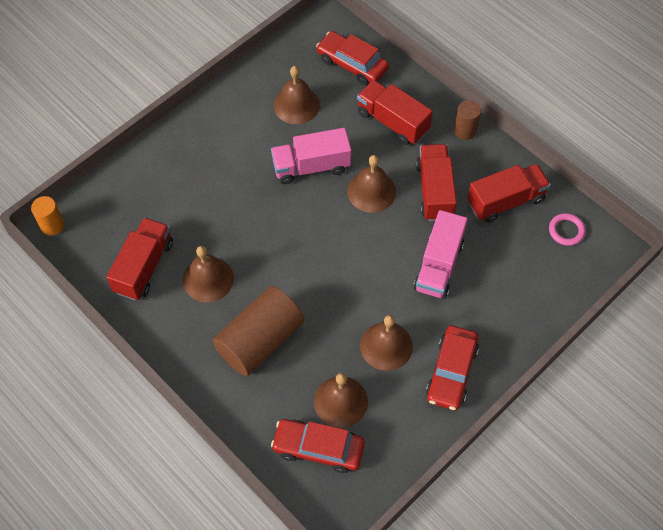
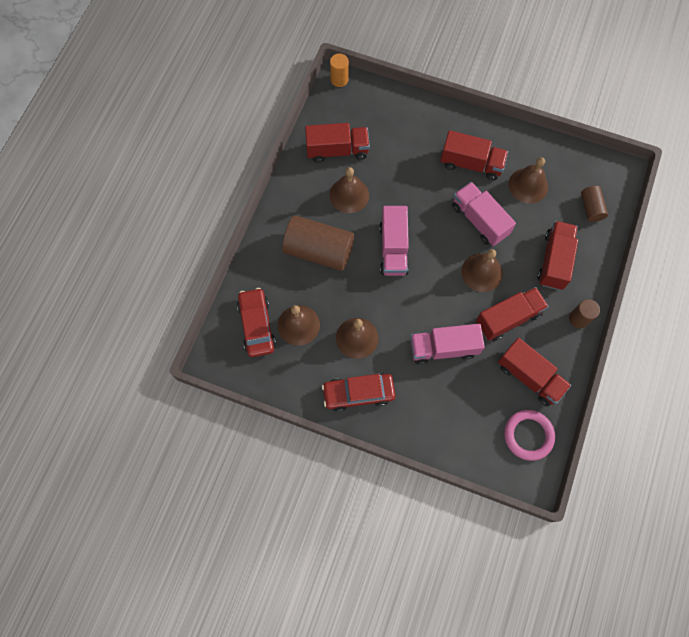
camera: 65 degrees right, 10 degrees up
red car [316,31,389,85] -> brown cylinder [581,186,608,222]
pink ring [549,213,585,246] -> pink ring [504,410,555,461], size x1.56
none -> pink truck [379,206,409,276]
none -> red truck [440,130,508,180]

